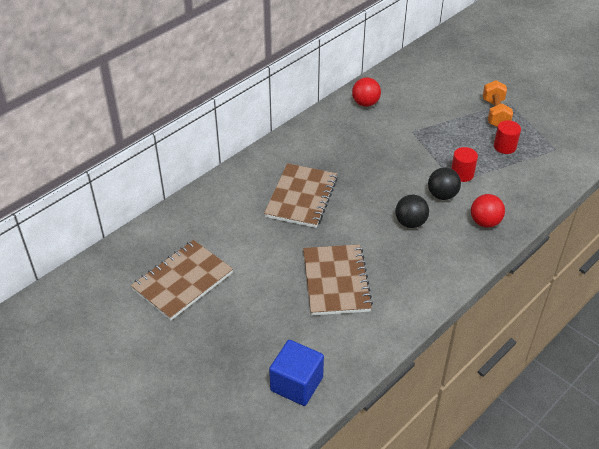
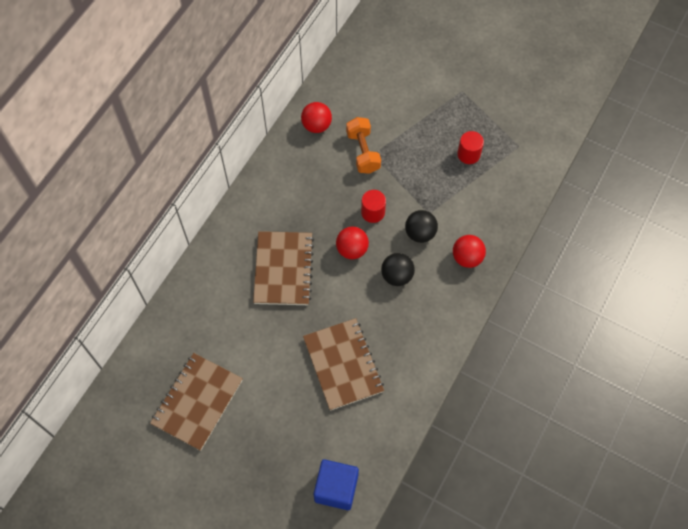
camera: 15 degrees left, 20 degrees up
red cylinder [451,147,478,182] -> red cylinder moved to [361,190,386,223]
orange dumbbell [483,80,513,127] -> orange dumbbell moved to [346,117,381,174]
none -> red ball [336,227,369,259]

